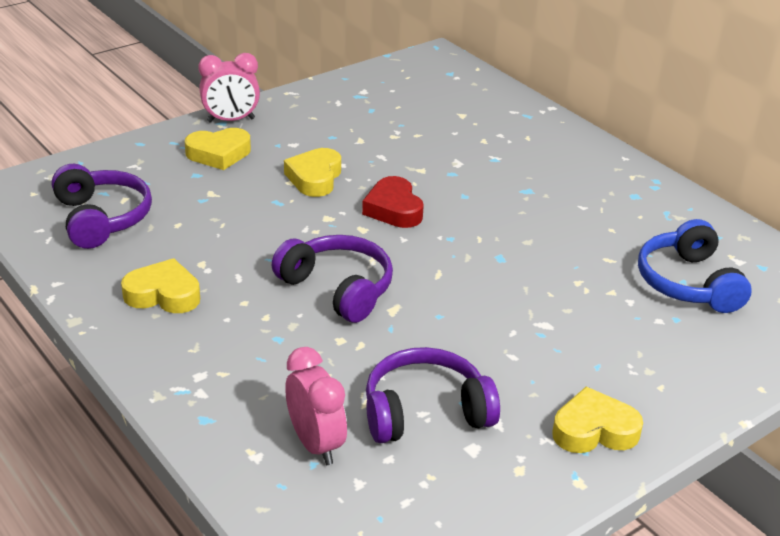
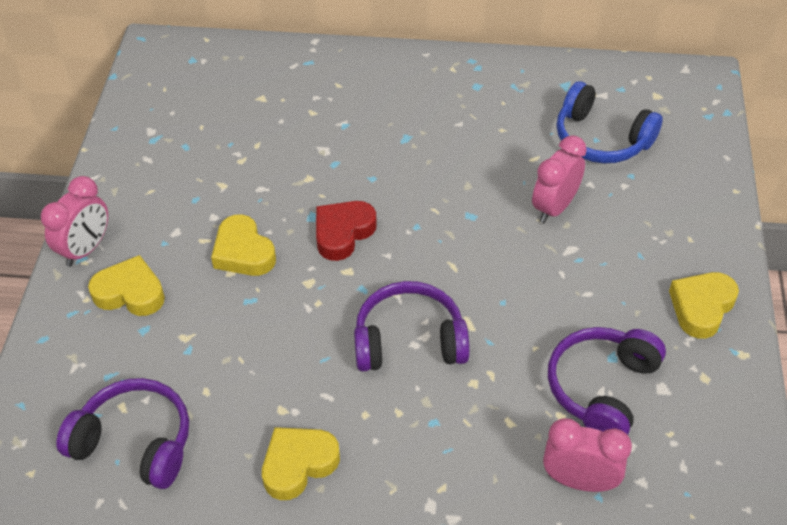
camera: 45 degrees left, 15 degrees up
yellow heart [185,128,251,170] -> yellow heart turned 105 degrees counterclockwise [88,255,165,316]
red heart [362,176,424,228] -> red heart turned 105 degrees clockwise [316,201,377,261]
none -> pink clock [532,135,587,223]

